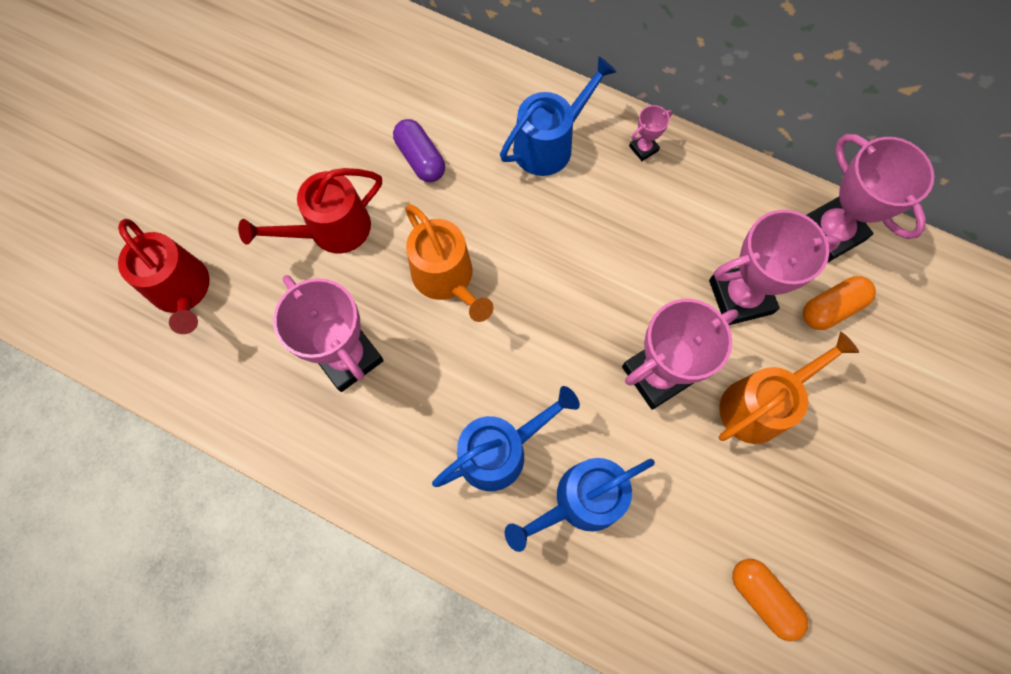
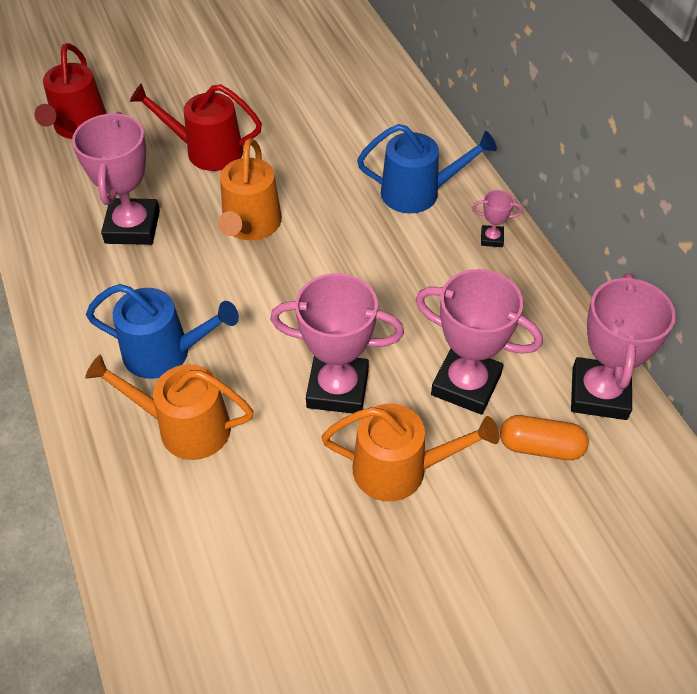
camera: 40 degrees right, 20 degrees down
purple capsule [393,119,445,182] -> none
blue watering can [505,458,655,552] -> orange watering can [85,355,254,460]
orange capsule [732,559,809,641] -> none

